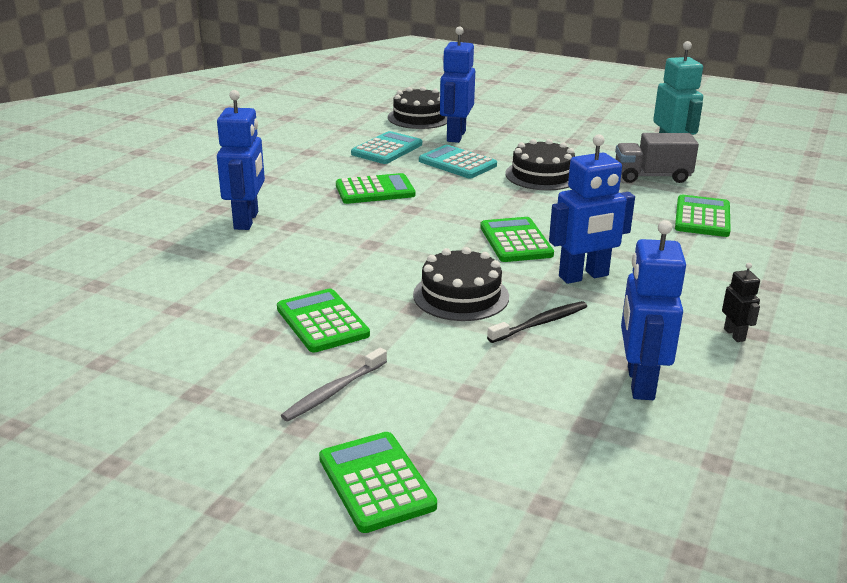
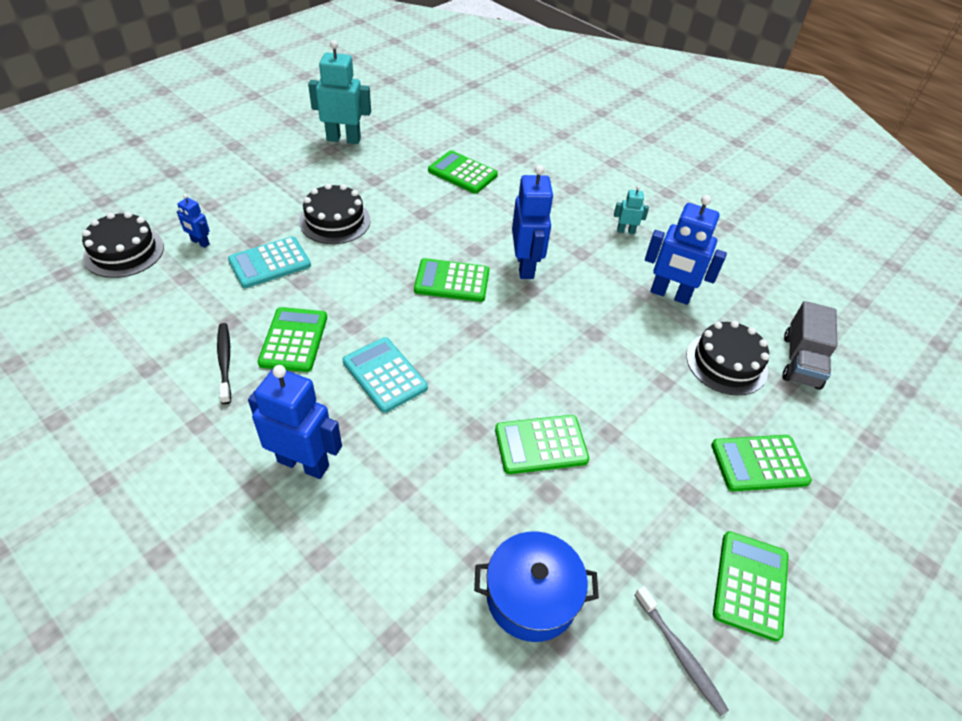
camera: 75 degrees left, 20 degrees up
grey toothbrush [281,347,387,421] -> grey toothbrush moved to [635,586,729,716]
turquoise calculator [351,131,422,164] -> turquoise calculator moved to [343,337,428,413]
black cake [413,247,509,321] -> black cake moved to [686,321,769,396]
blue robot [440,26,475,143] -> blue robot [177,194,210,248], size x0.49
black toothbrush [487,301,587,343] -> black toothbrush moved to [217,323,231,404]
grey truck [615,133,699,183] -> grey truck moved to [783,301,837,390]
black robot [722,263,760,342] -> turquoise robot [614,185,649,234]
none -> blue pot [474,531,599,642]
none -> green calculator [713,531,788,641]

